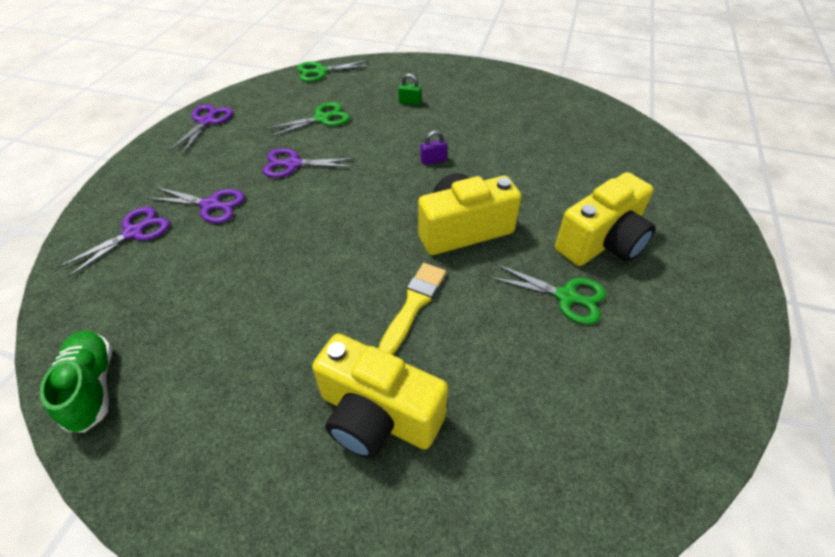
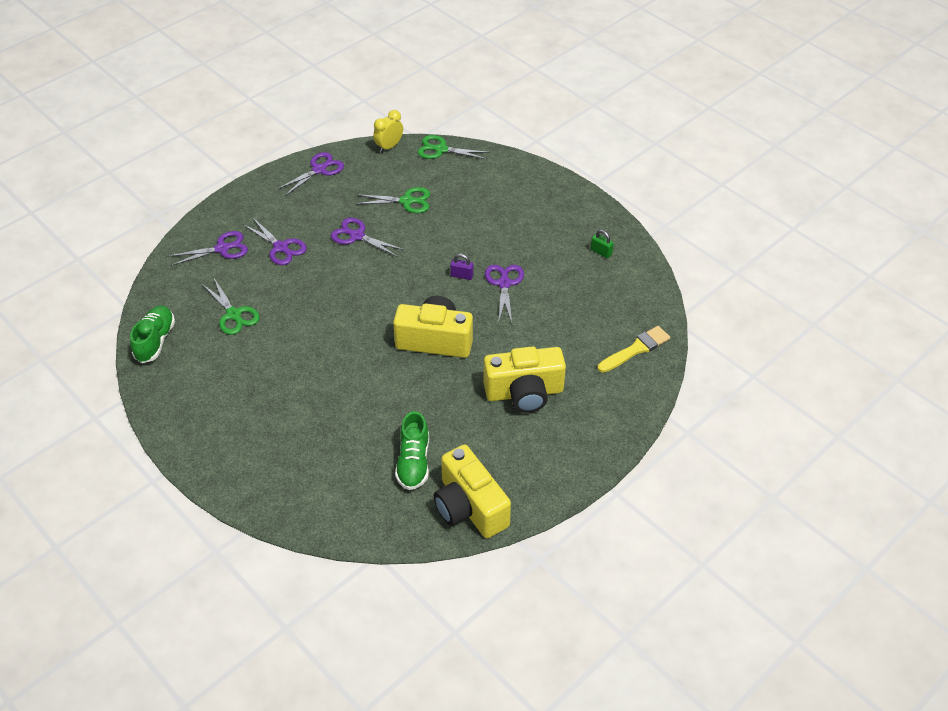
camera: 30 degrees right, 0 degrees up
yellow camera [312,334,448,459] -> yellow camera moved to [434,444,511,538]
yellow brush [378,263,446,355] -> yellow brush moved to [598,326,670,373]
green padlock [398,74,422,105] -> green padlock moved to [591,230,614,258]
green scissors [489,264,606,324] -> green scissors moved to [202,279,260,335]
none -> yellow clock [373,110,403,153]
none -> green shoe [395,411,429,490]
none -> purple scissors [485,265,524,323]

